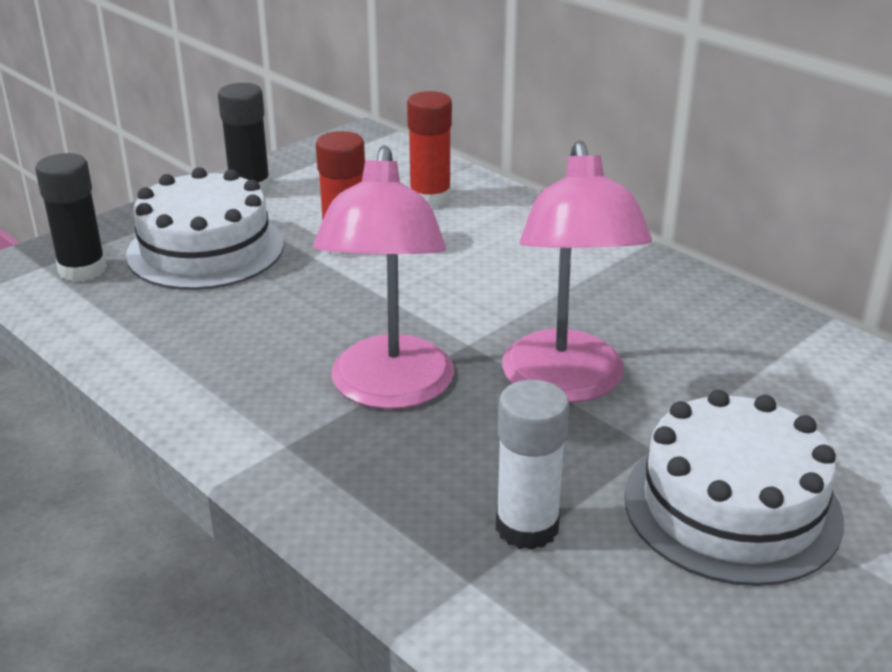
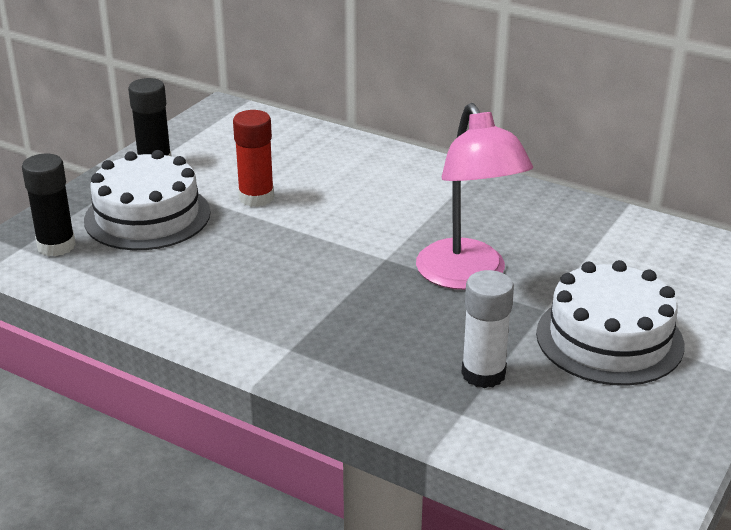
camera: 15 degrees left, 0 degrees up
pink lamp [313,145,454,409] -> none
red glue stick [407,91,452,208] -> none

